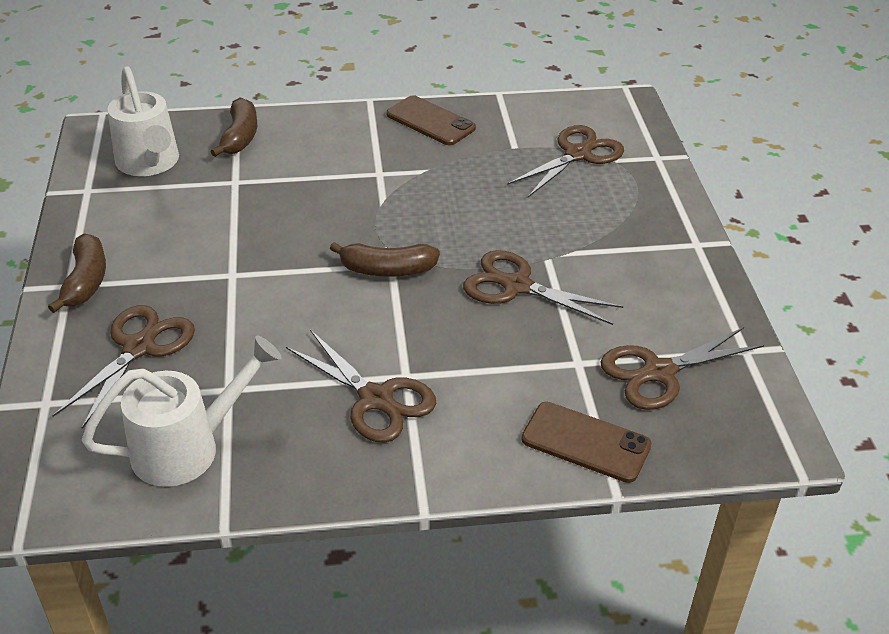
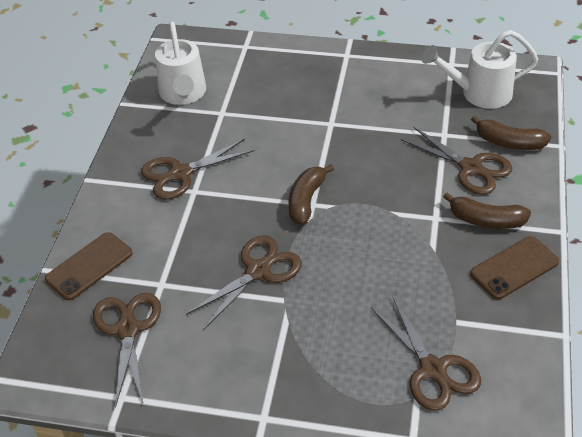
camera: 110 degrees right, 5 degrees up
brown banana [48,233,106,313] -> brown banana moved to [443,192,531,229]
brown scissors [52,305,195,429] -> brown scissors moved to [401,127,513,195]

